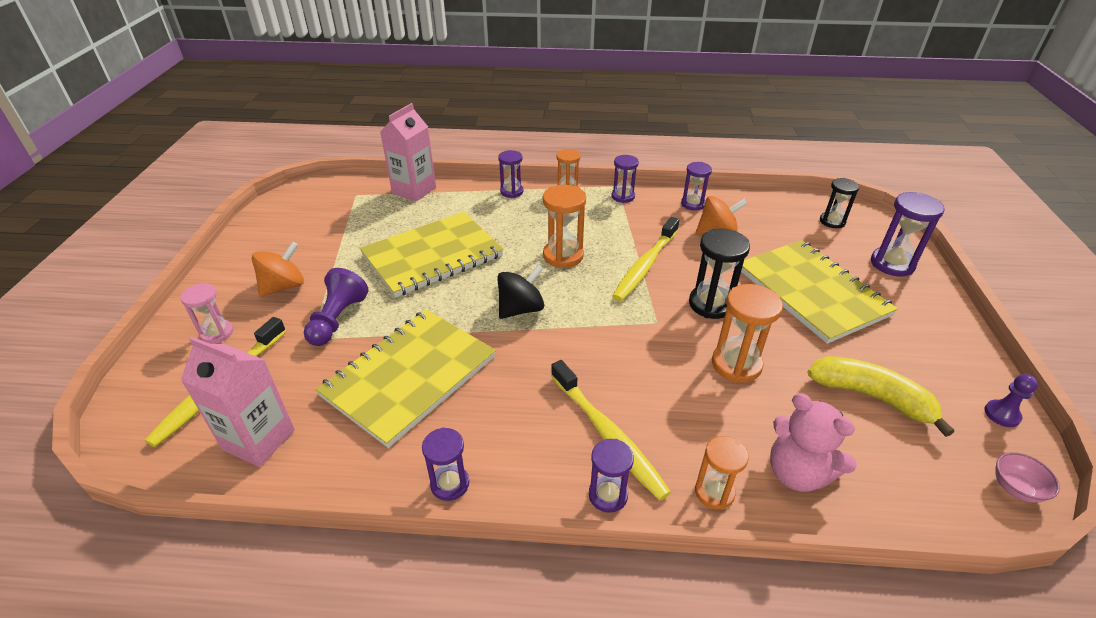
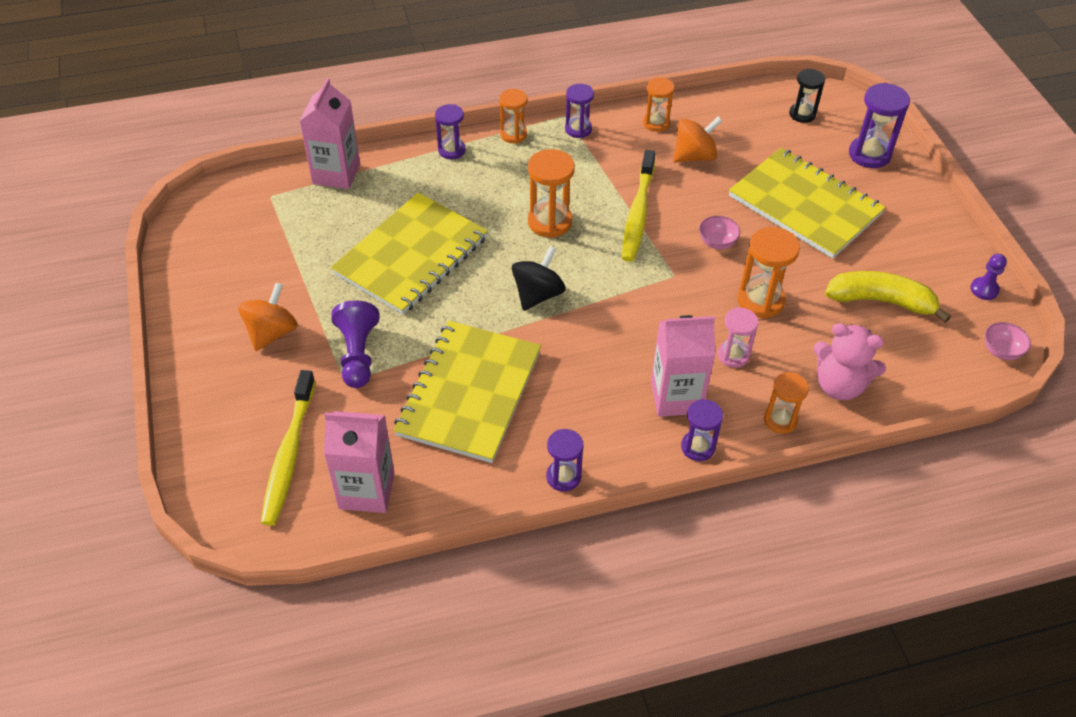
camera: 20 degrees left, 10 degrees up
pink hourglass [180,283,233,344] -> pink hourglass moved to [718,307,758,368]
yellow toothbrush [551,360,671,501] -> pink carton [651,315,715,417]
purple hourglass [681,162,712,211] -> orange hourglass [643,77,674,132]
black hourglass [689,229,750,319] -> pink bowl [699,216,740,249]

